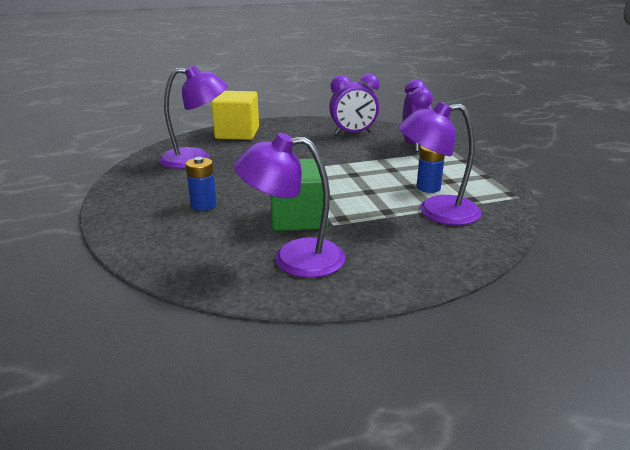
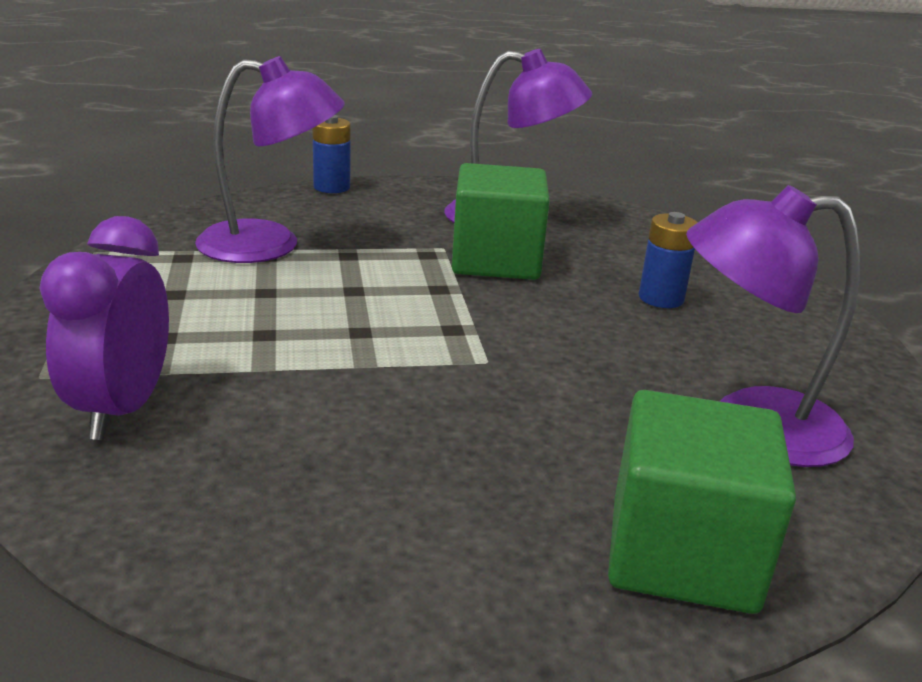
camera: 175 degrees left, 0 degrees up
yellow cube [211,91,259,140] -> green cube [608,390,796,614]
purple clock [329,74,379,135] -> none
blue battery [416,145,445,193] -> blue battery moved to [312,115,351,193]

